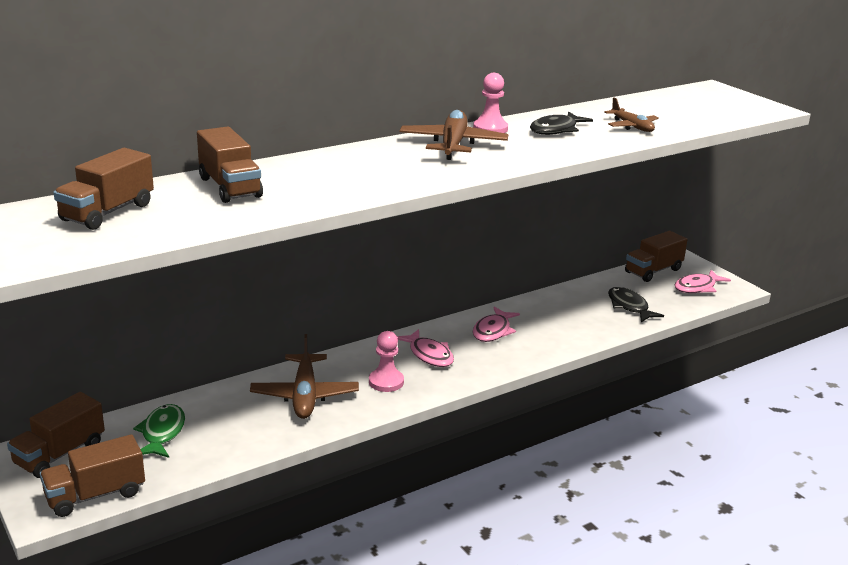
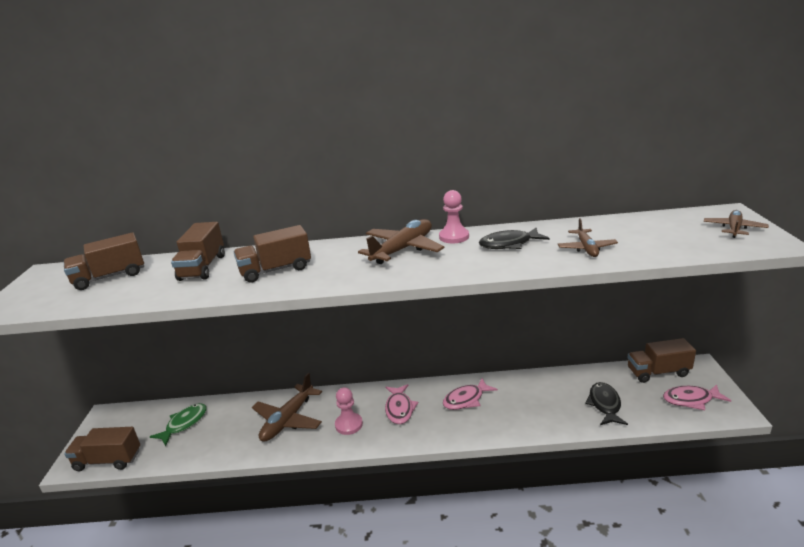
camera: 35 degrees right, 0 degrees up
brown truck [7,392,105,478] -> brown truck moved to [234,225,311,283]
none -> brown plane [704,210,769,238]

